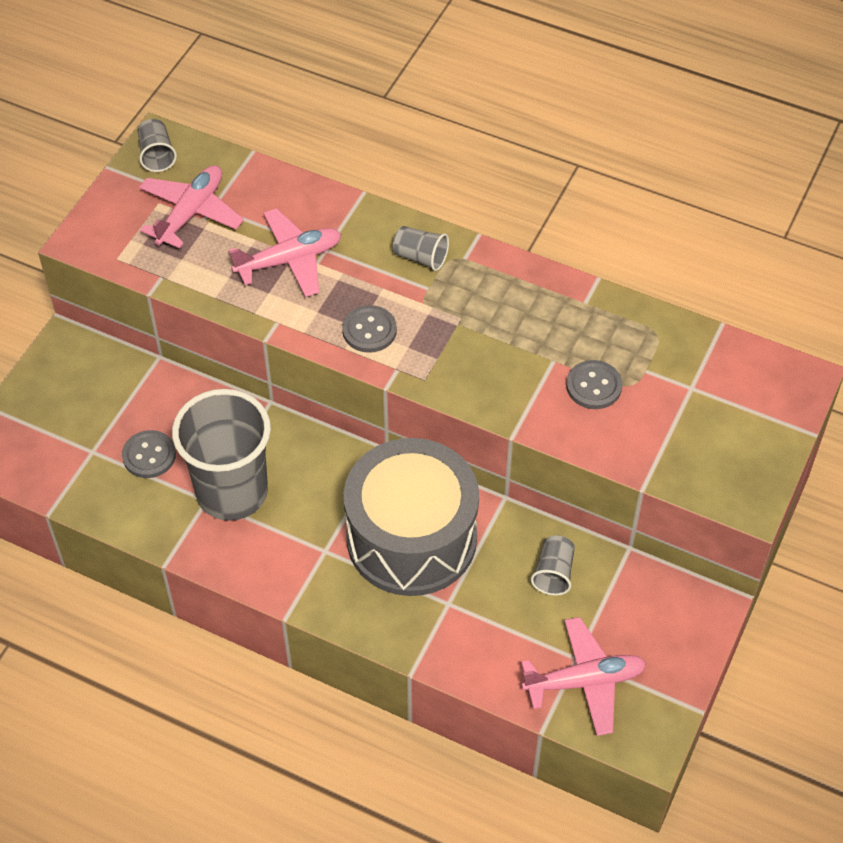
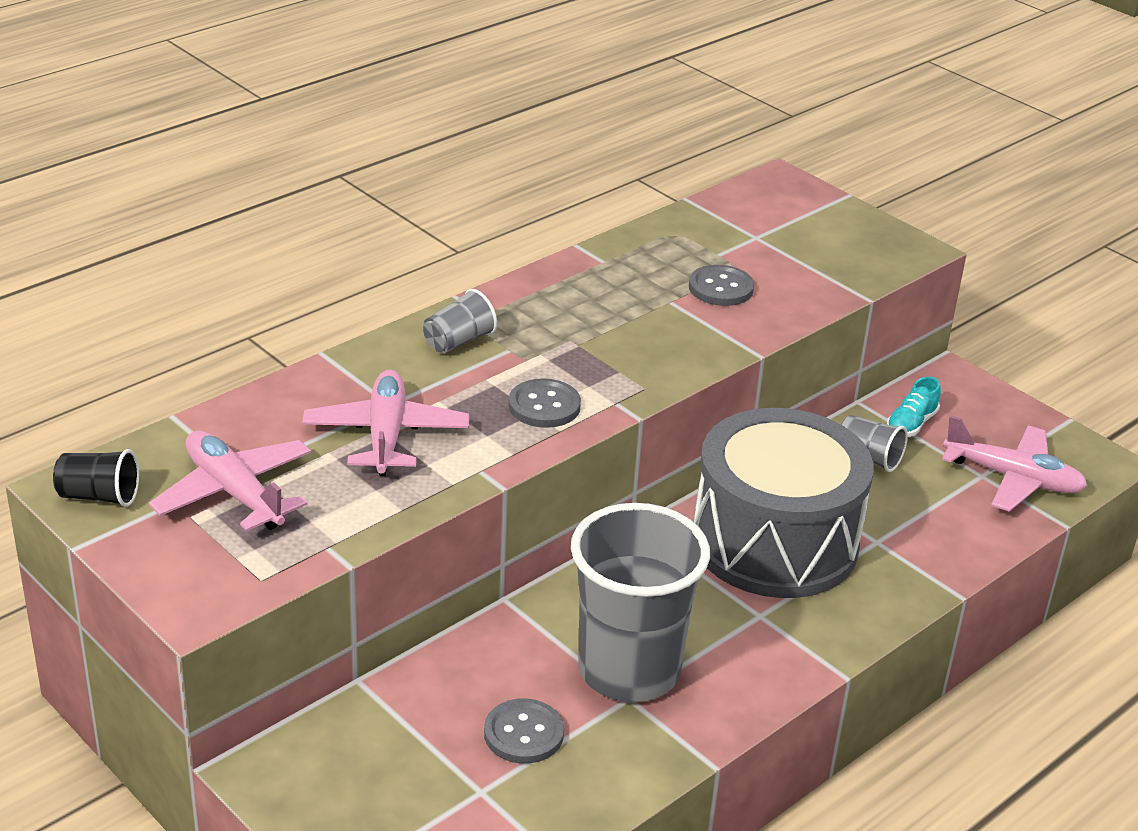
camera: 70 degrees left, 20 degrees down
grey cup [137,119,177,172] -> black cup [53,449,139,507]
pink plane [521,617,646,736] -> pink plane turned 105 degrees clockwise [942,415,1088,512]
none -> turquoise shoe [887,377,941,437]

